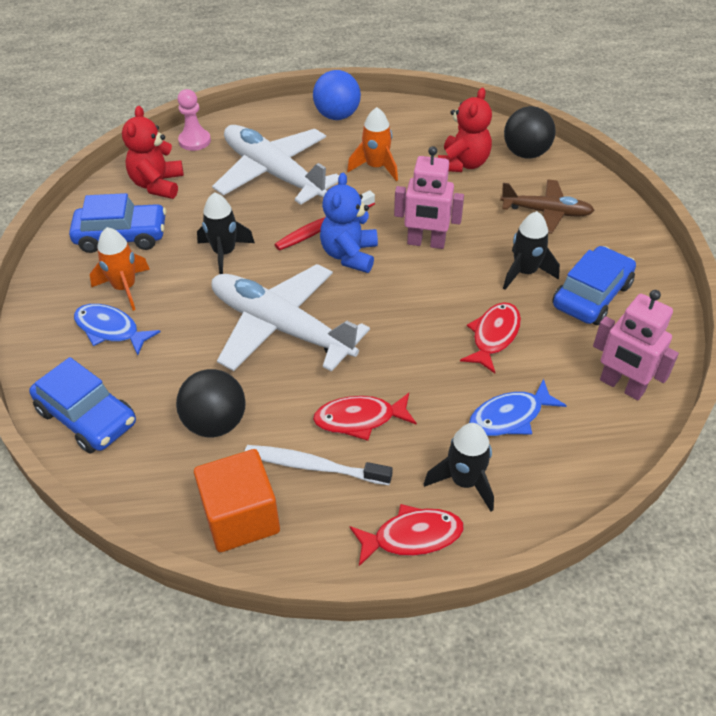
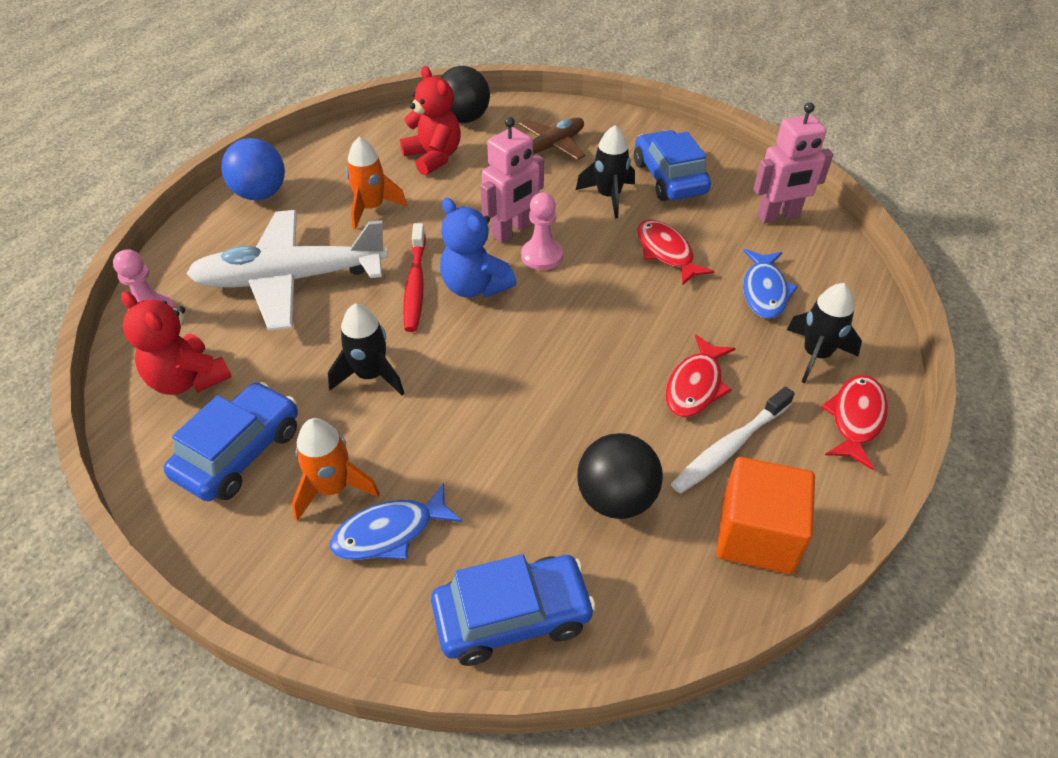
camera: 55 degrees left, 0 degrees up
white plane [211,264,370,372] -> none
none -> pink pawn [521,192,563,270]

